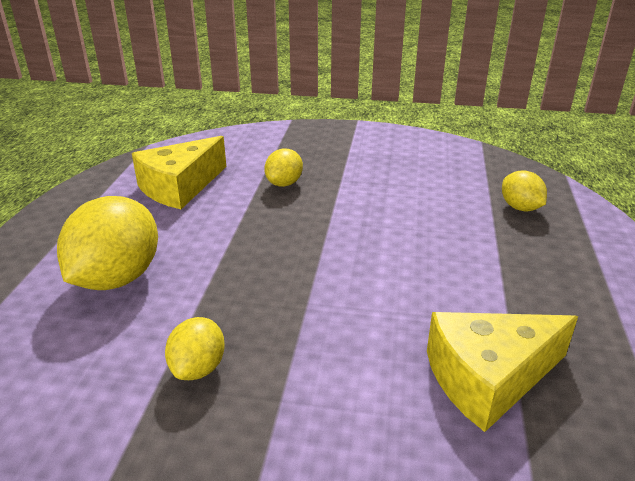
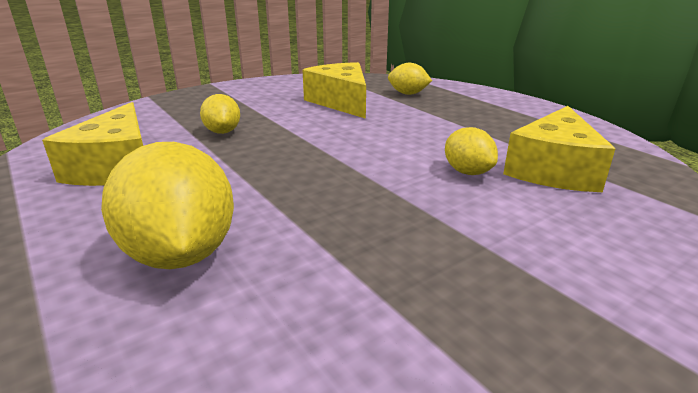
camera: 45 degrees left, 5 degrees down
yellow lemon [165,317,225,380] -> yellow lemon moved to [445,127,498,175]
none -> yellow cheese [303,62,366,119]

